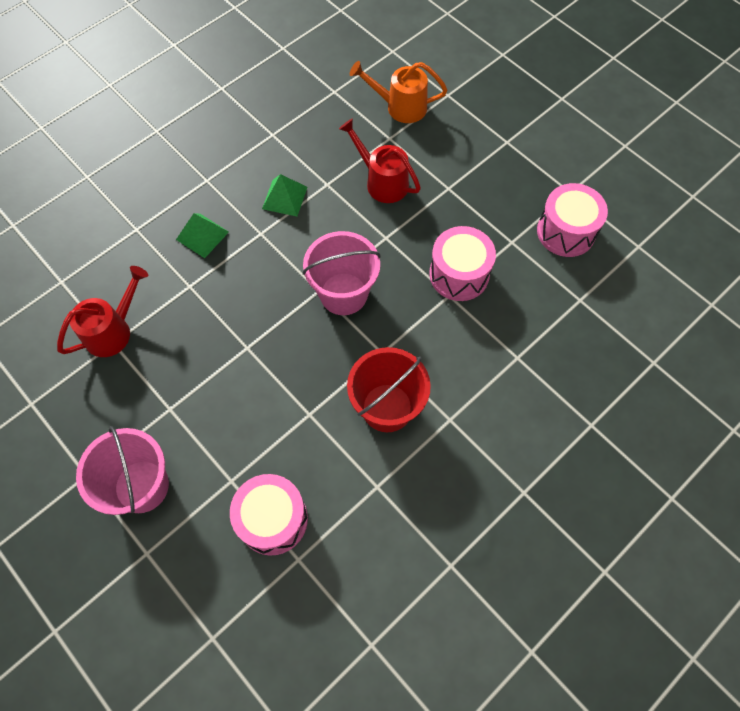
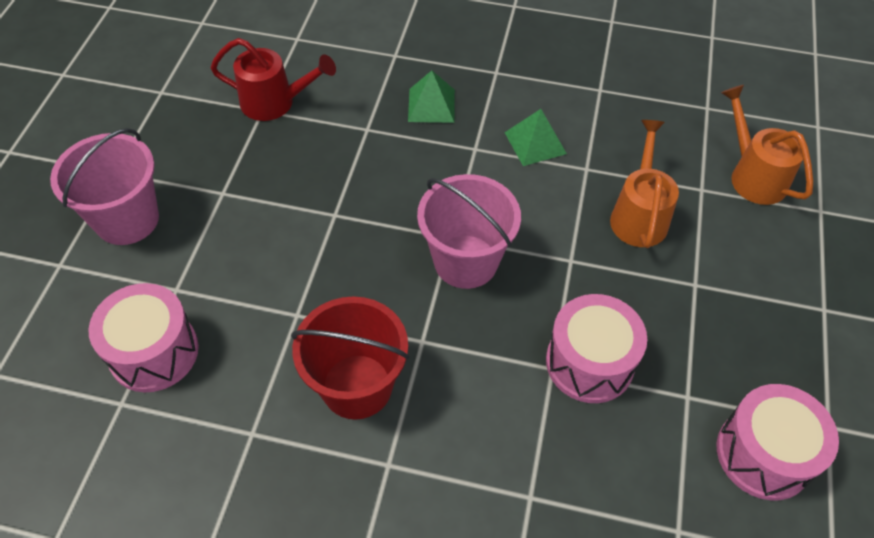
camera: 55 degrees right, 10 degrees down
red watering can [339,118,421,203] -> orange watering can [610,120,679,248]

